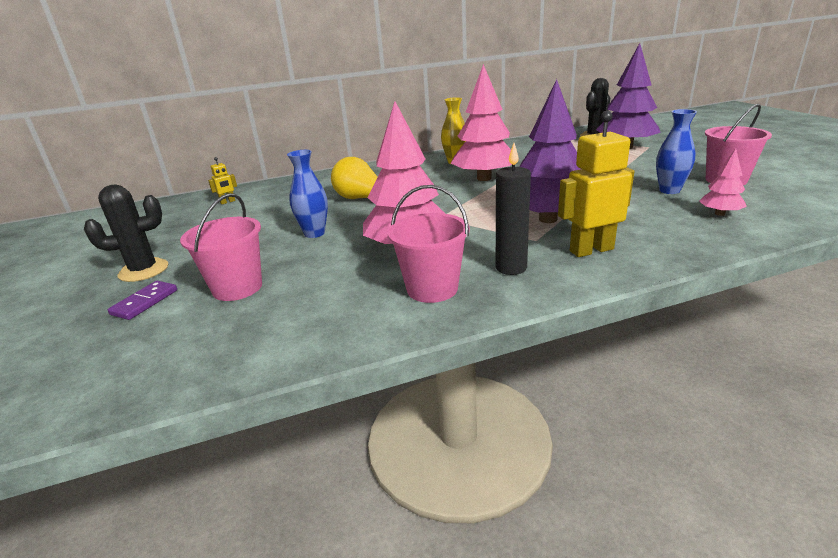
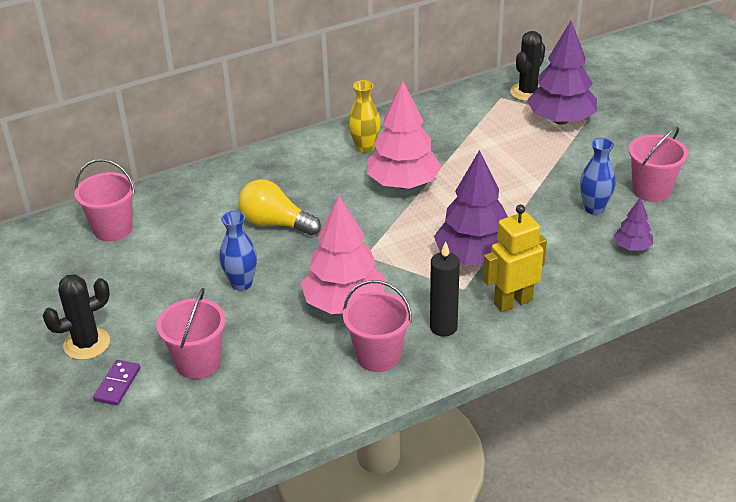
camera: 10 degrees left, 10 degrees up
yellow robot [208,157,237,204] -> pink bucket [74,159,135,241]
pink tree [699,148,747,216] -> purple tree [614,197,653,250]

